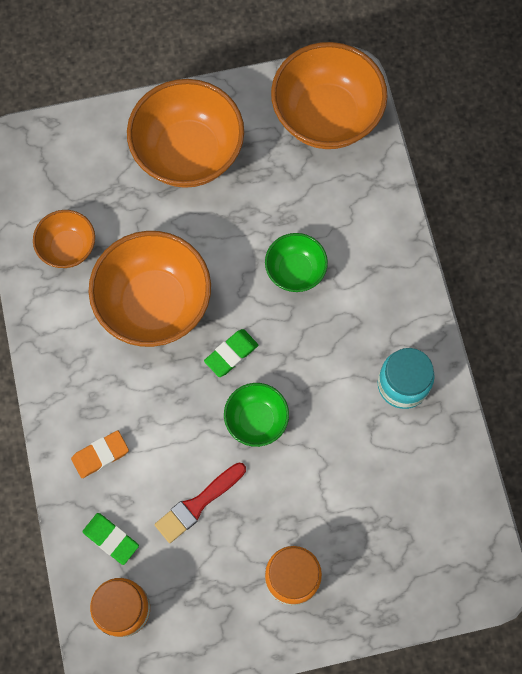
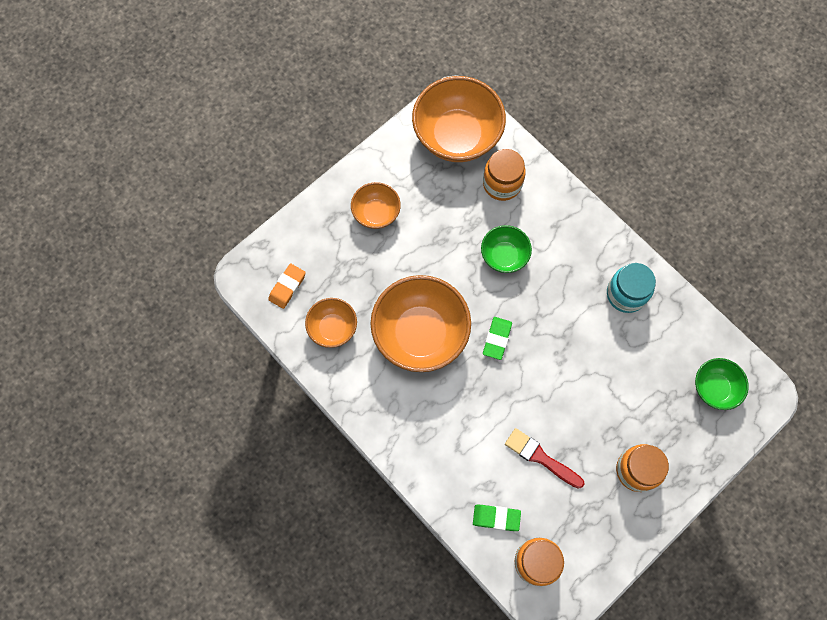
camera: 30 degrees left, 0 degrees up
orange eraser [71,430,129,478] -> orange eraser moved to [268,263,306,309]
orange bowl [127,79,244,188] -> orange bowl [351,182,401,229], size x0.53
red brush [154,462,246,543] -> red brush turned 105 degrees clockwise [505,428,584,489]
green bowl [224,383,289,447] -> green bowl moved to [695,358,749,410]
none -> orange jar [483,149,526,201]

